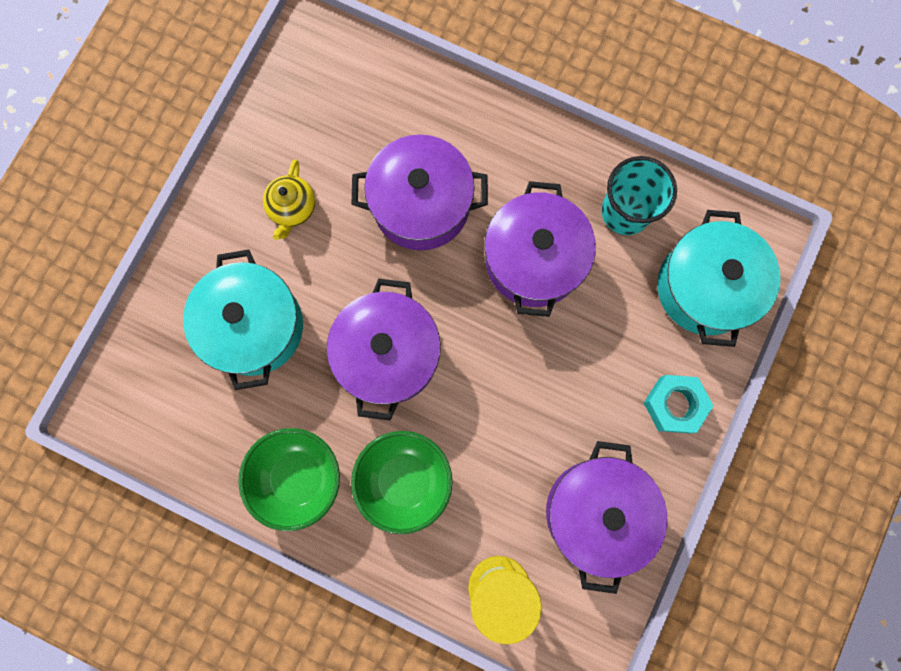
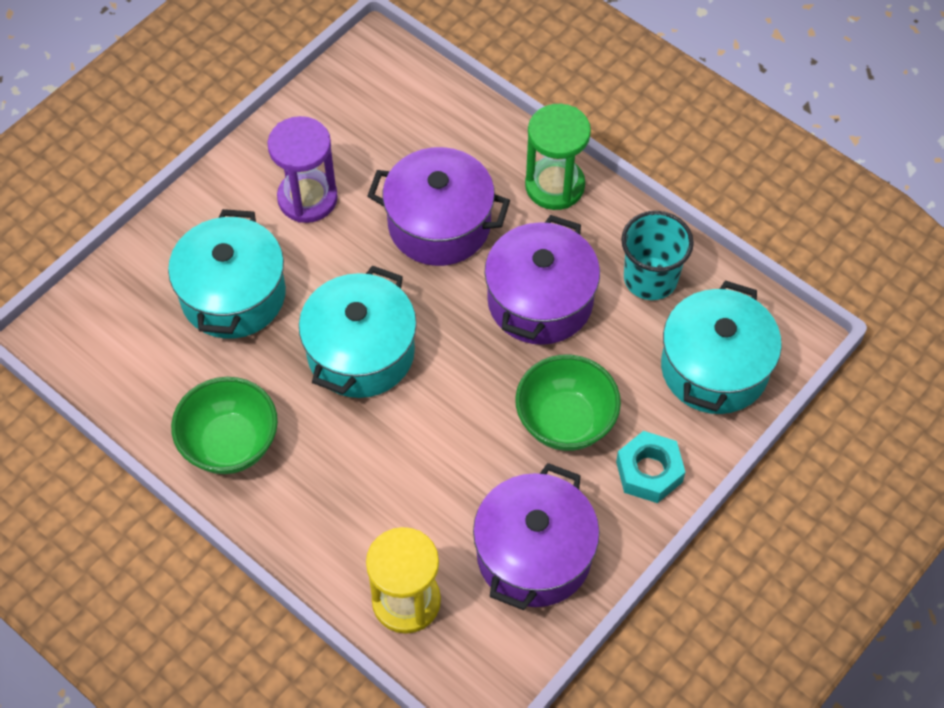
camera: 15 degrees right, 20 degrees down
yellow teapot [263,159,315,240] -> purple hourglass [267,116,338,223]
purple pot [327,278,441,421] -> turquoise pot [299,265,417,398]
green bowl [351,431,453,534] -> green bowl moved to [515,355,621,451]
none -> green hourglass [525,104,591,210]

